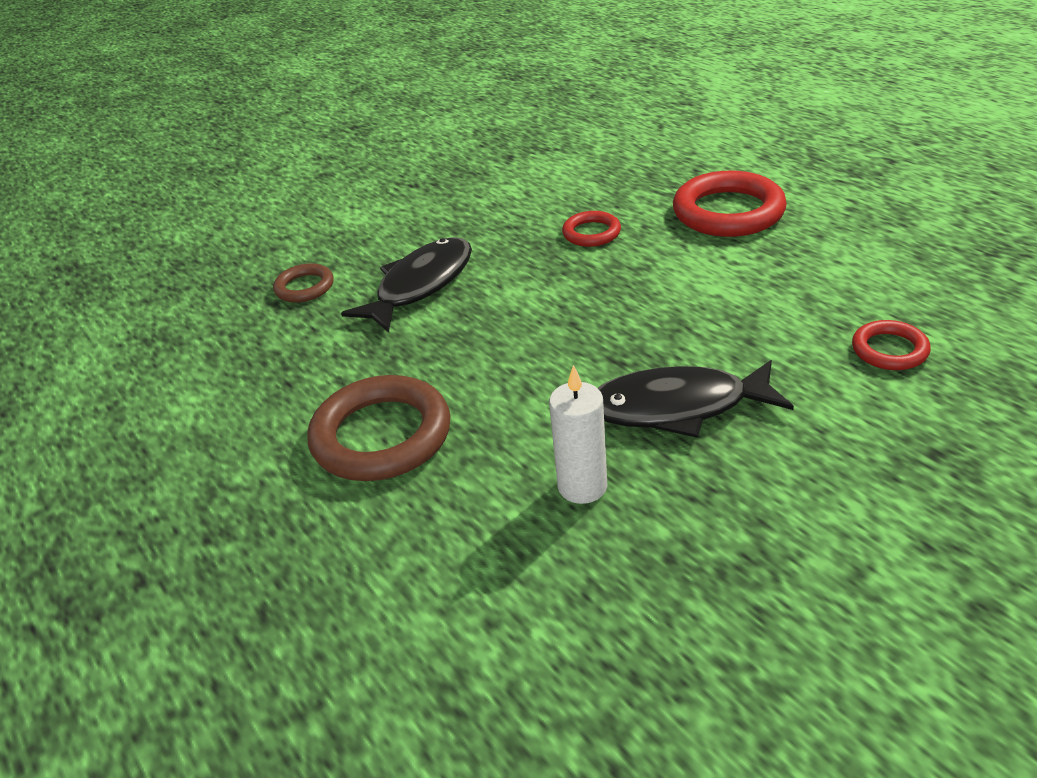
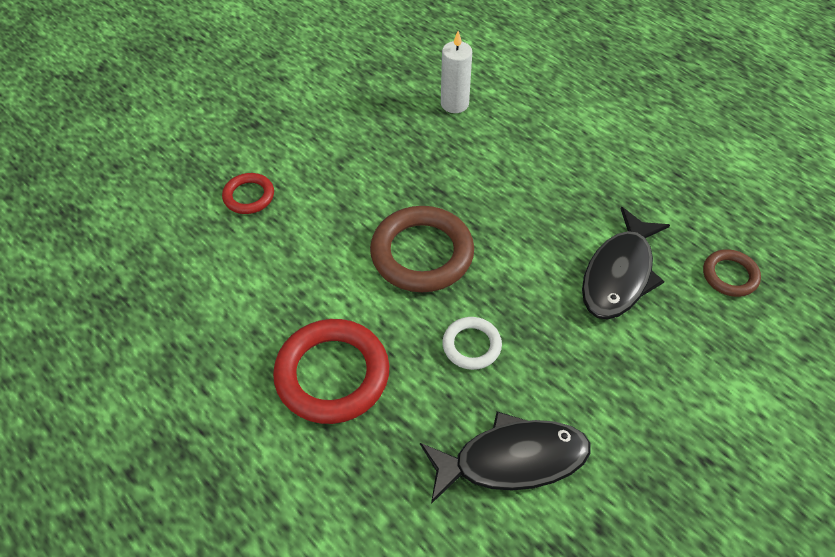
camera: 170 degrees right, 15 degrees up
brown ring [308,375,451,481] -> brown ring moved to [370,206,474,292]
red ring [562,211,621,247] -> white ring [442,317,502,370]
black fish [598,360,794,438] -> black fish moved to [420,412,591,504]

